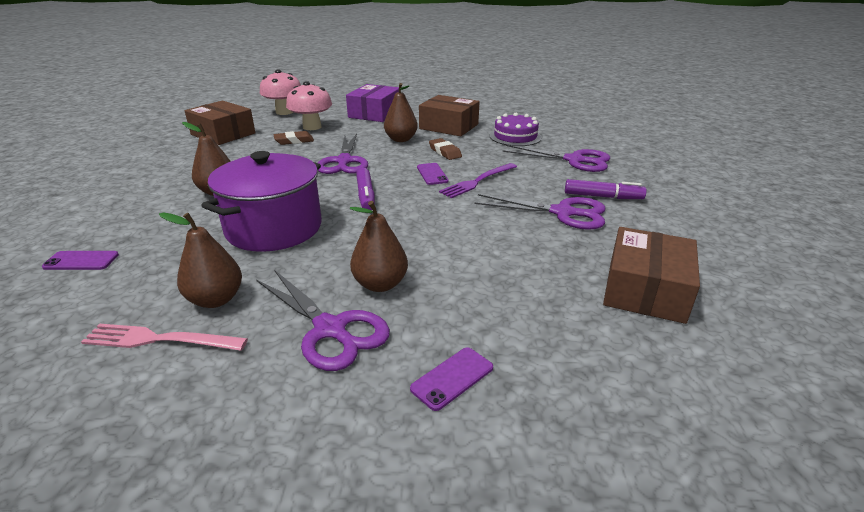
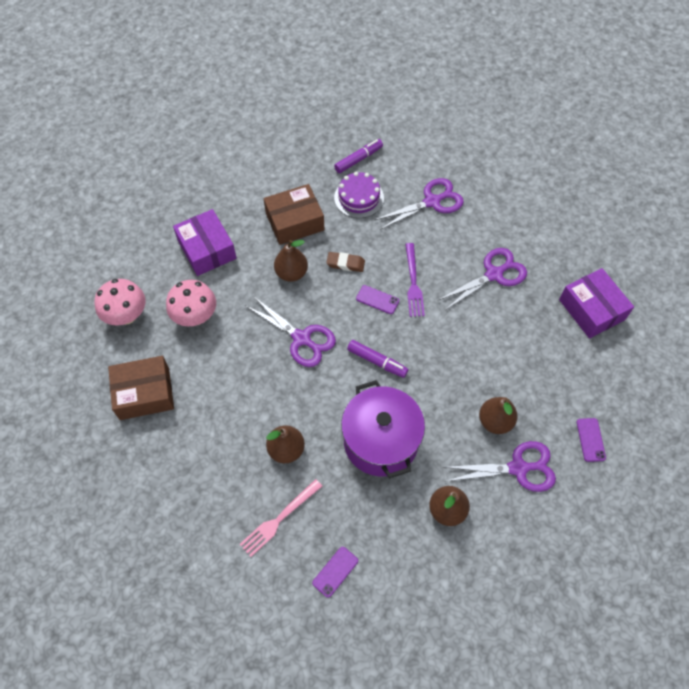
camera: 50 degrees left, 30 degrees up
pink fork [81,324,248,351] -> pink fork moved to [240,479,322,557]
brown eraser [274,131,314,145] -> none
purple marker [565,179,647,199] -> purple marker moved to [334,139,383,173]
brown box [603,227,700,324] -> purple box [559,268,634,339]

